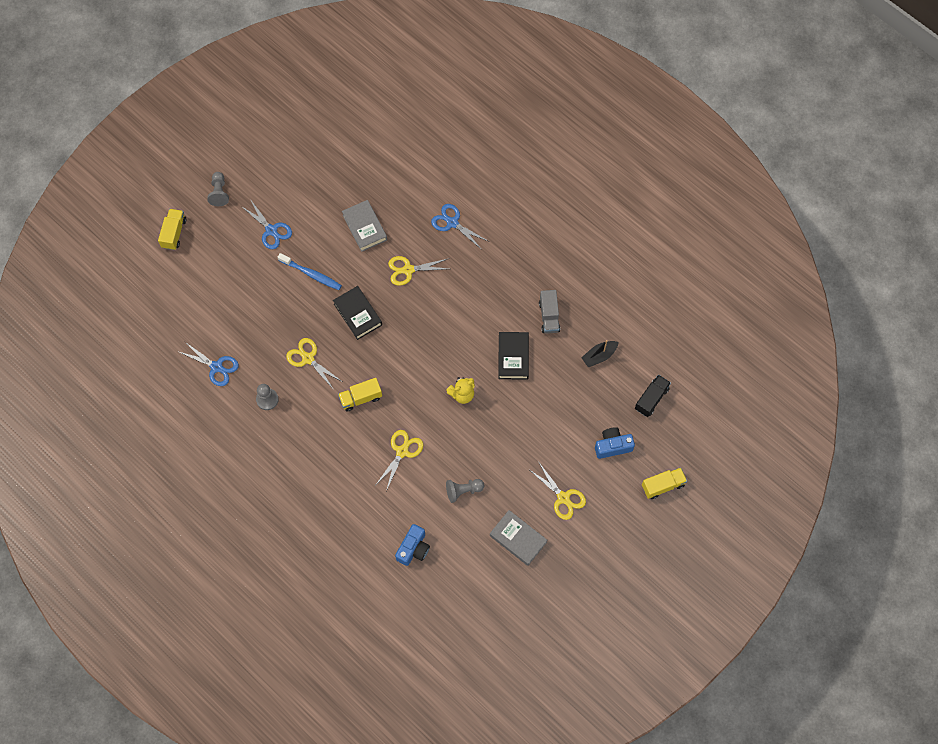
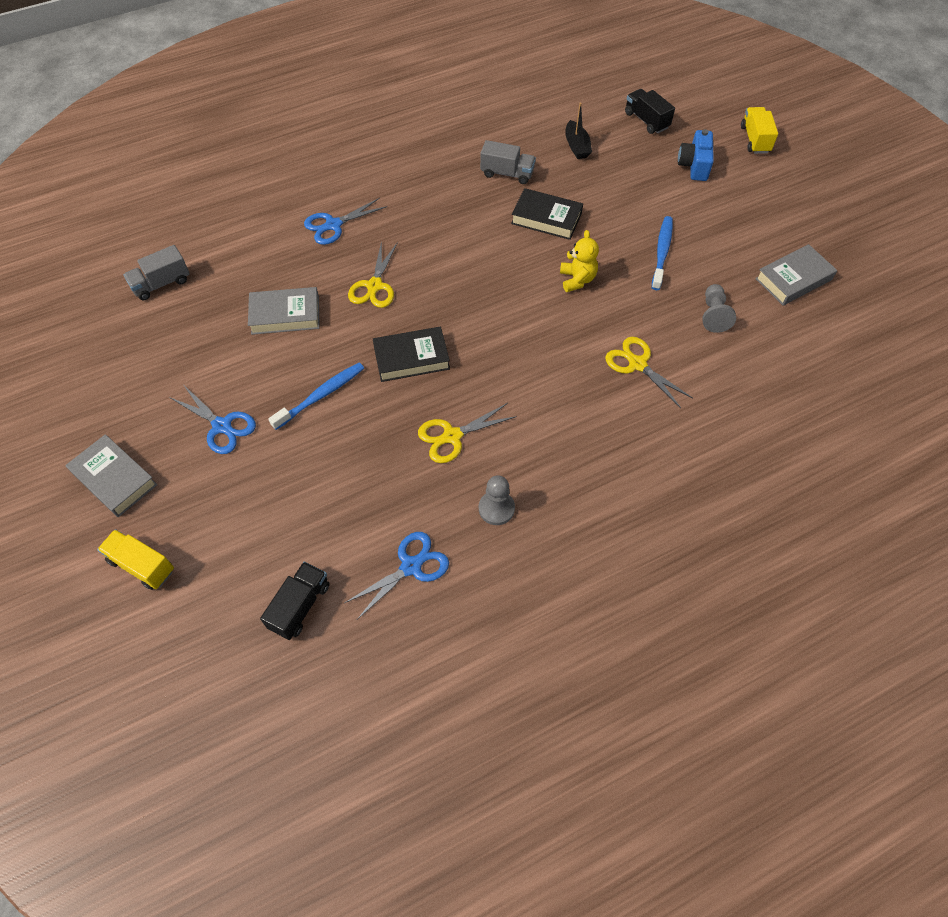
camera: 70 degrees left, 10 degrees down
grey pawn [207,172,229,206] -> grey book [66,434,157,517]
blue scissors [241,199,292,249] -> blue scissors turned 60 degrees clockwise [169,386,256,454]
yellow truck [338,378,382,411] -> none
blue camera [395,524,430,566] -> none
yellow scissors [530,463,586,520] -> none
none -> grey truck [123,245,190,300]
none -> black truck [260,561,330,640]
none -> blue toothbrush [652,216,673,290]

